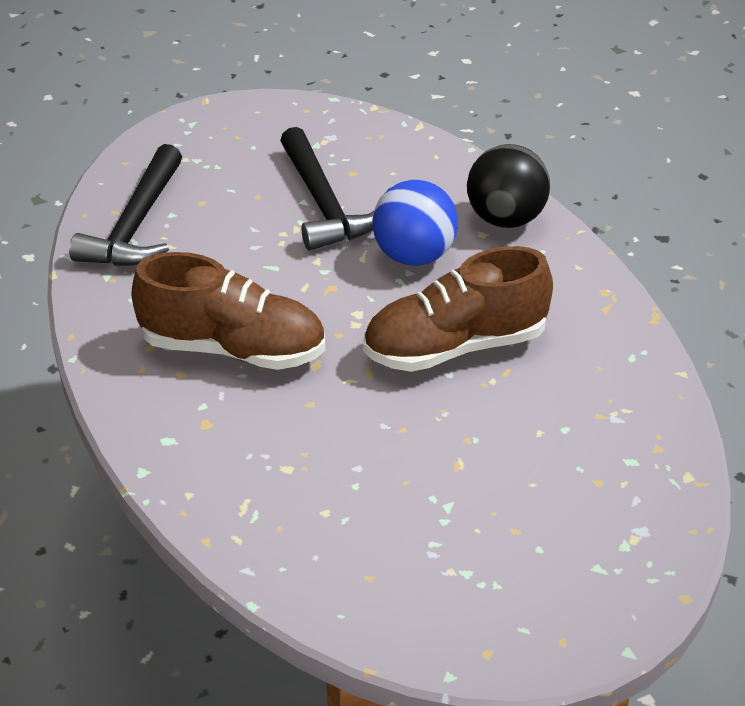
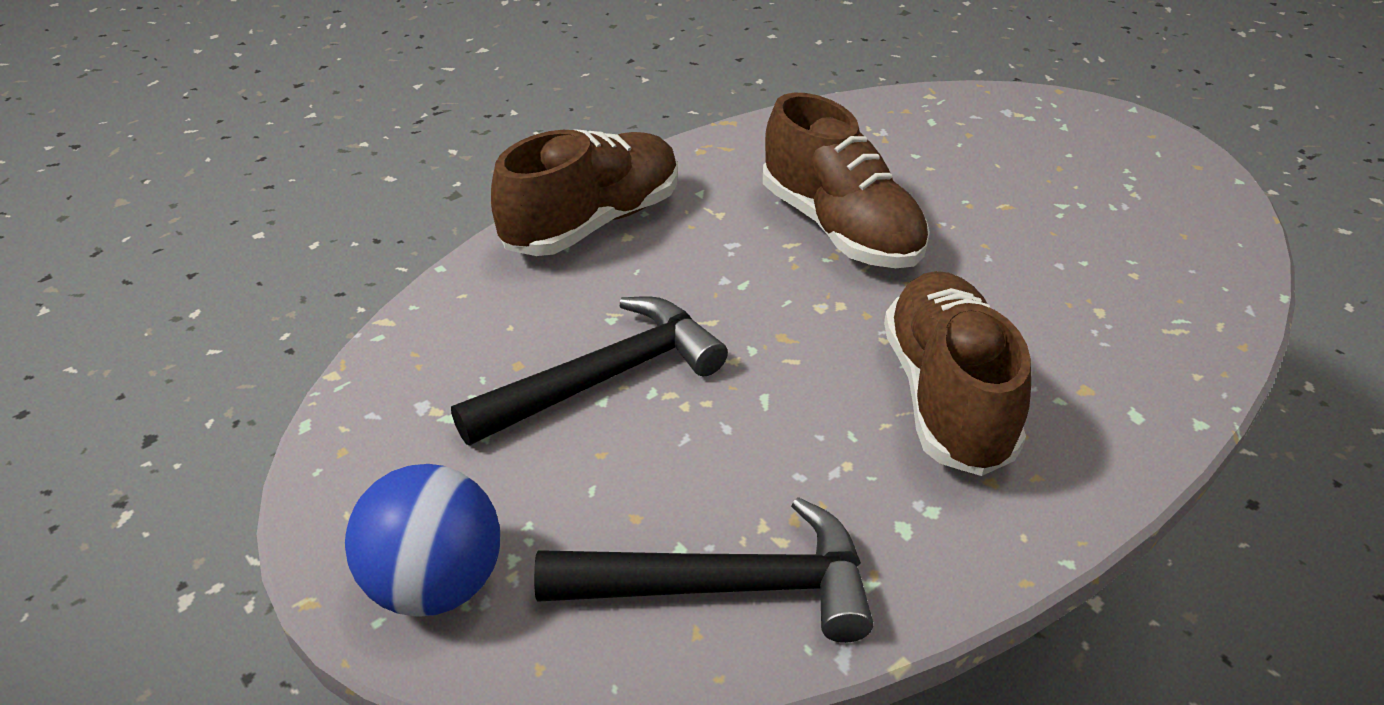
camera: 105 degrees left, 0 degrees up
blue ball [372,180,458,266] -> blue ball moved to [345,464,500,617]
black ball [467,144,550,228] -> brown shoe [491,129,678,256]

